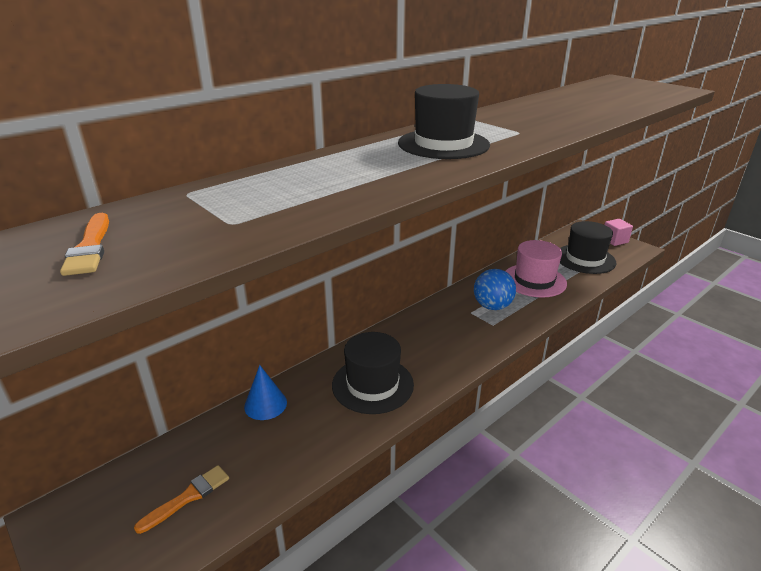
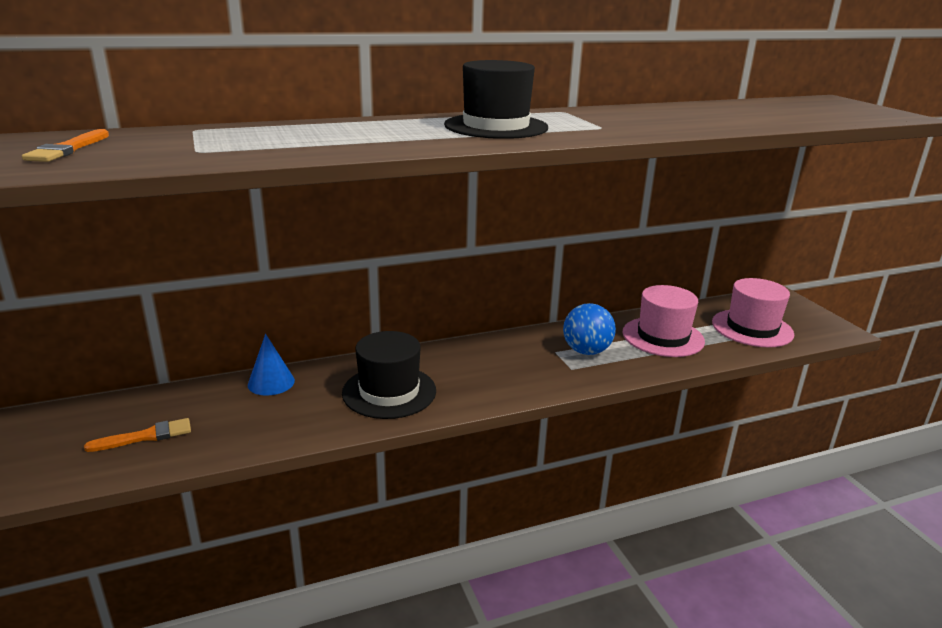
camera: 20 degrees right, 5 degrees down
black hat [560,221,616,274] -> pink hat [712,278,794,347]
pink cube [604,219,633,246] -> none

